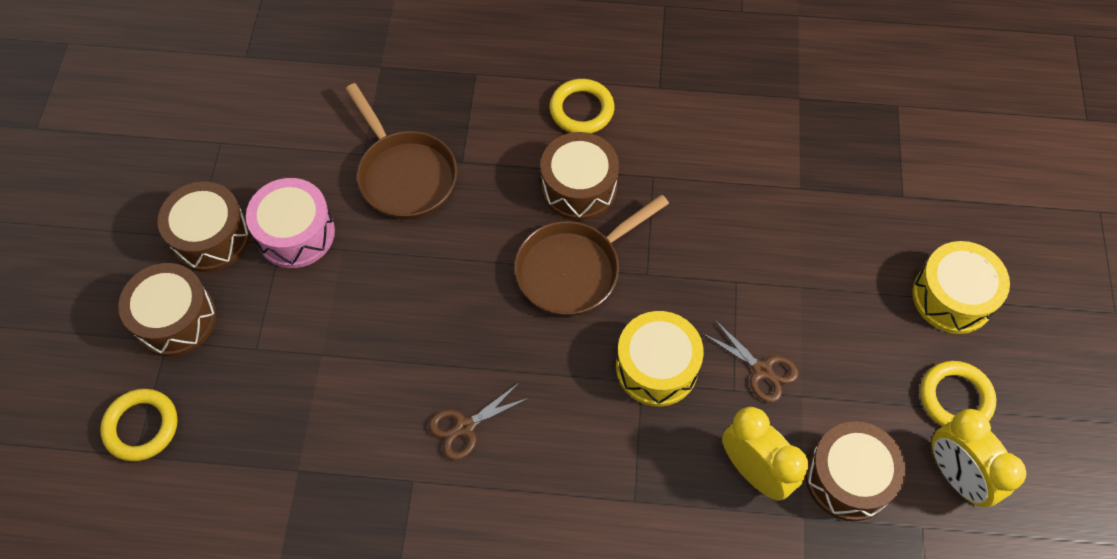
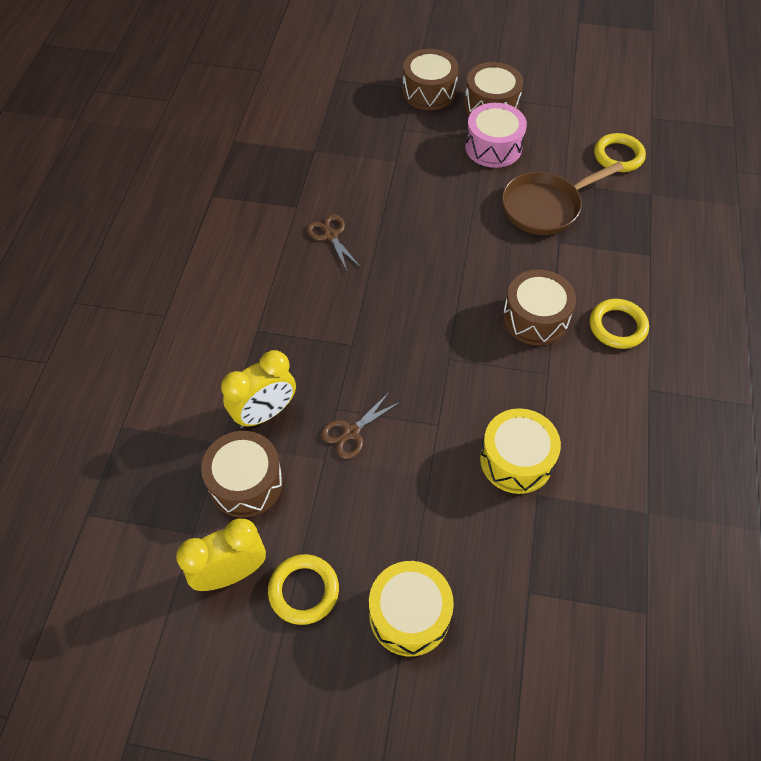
camera: 95 degrees right, 5 degrees down
yellow ring [100,389,178,461] -> yellow ring moved to [594,133,646,172]
brown pan [515,194,669,316] -> none
yellow drum [616,311,704,406] -> yellow drum moved to [480,408,561,494]

